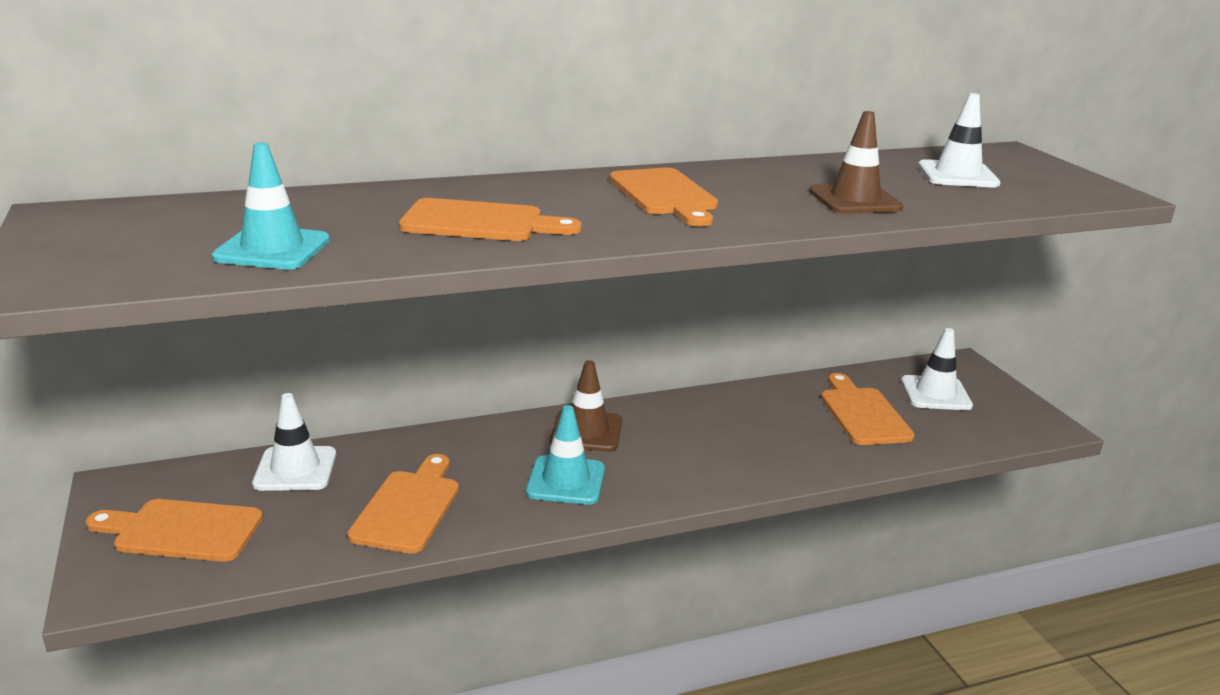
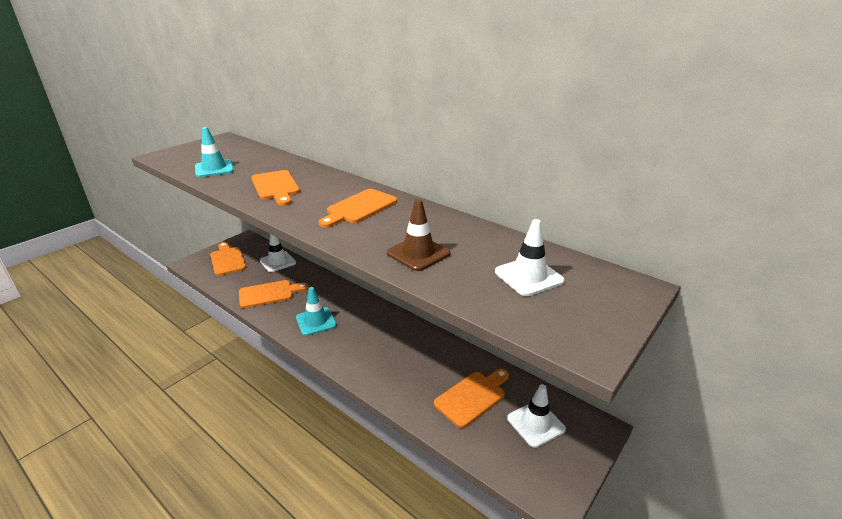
camera: 60 degrees right, 5 degrees up
brown traffic cone [550,360,622,452] -> none

